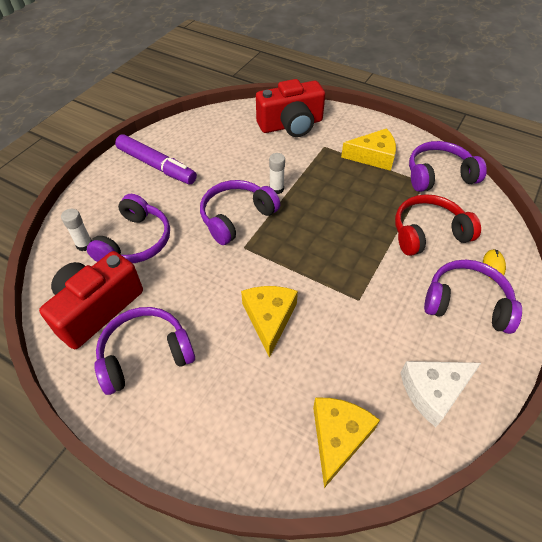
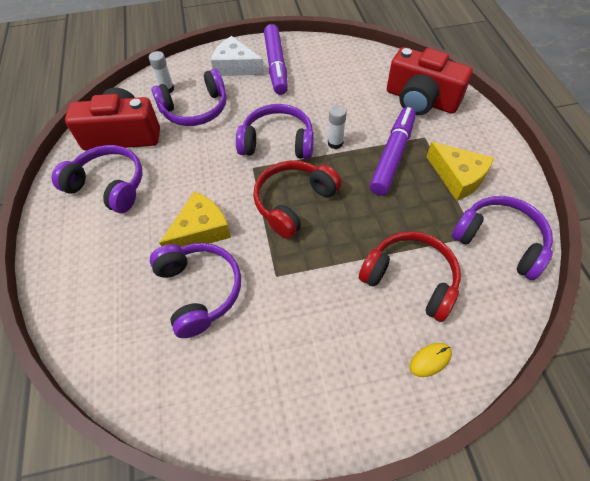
camera: 50 degrees right, 5 degrees up
yellow cheese [313,398,380,488] -> none
white cheese [400,361,481,427] -> white cheese moved to [211,36,264,76]
purple headphones [424,260,522,334] -> purple headphones moved to [150,243,241,338]
none -> red headphones [253,161,342,239]
none -> purple marker [370,107,416,195]

